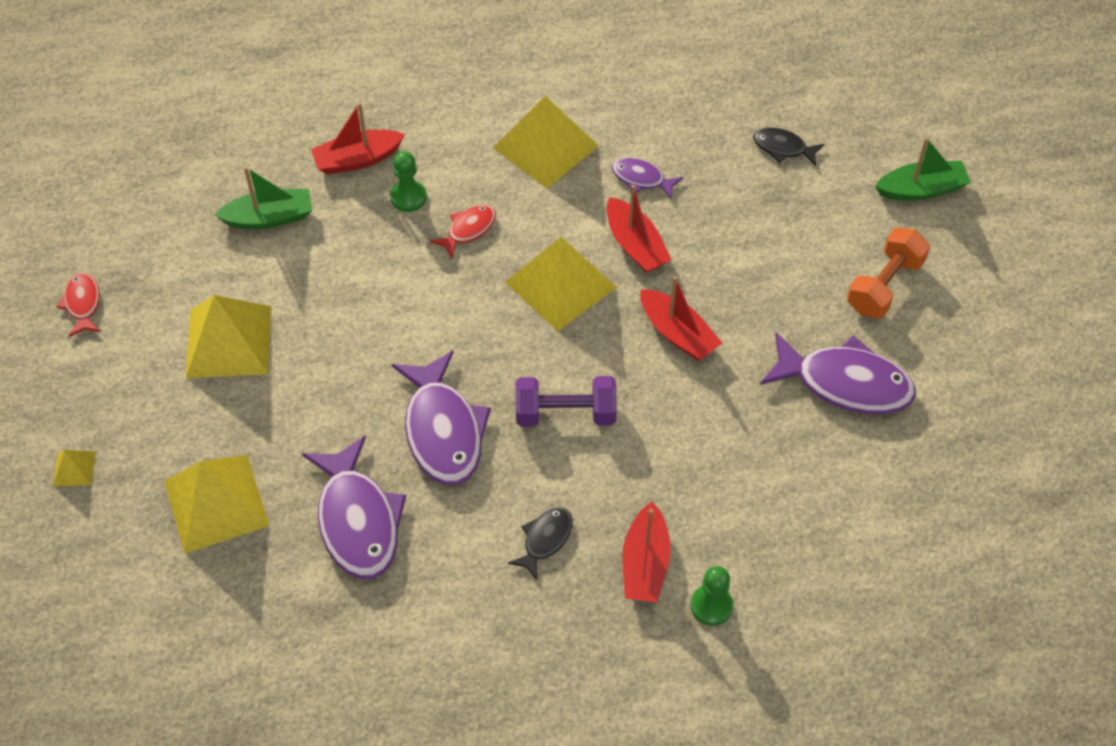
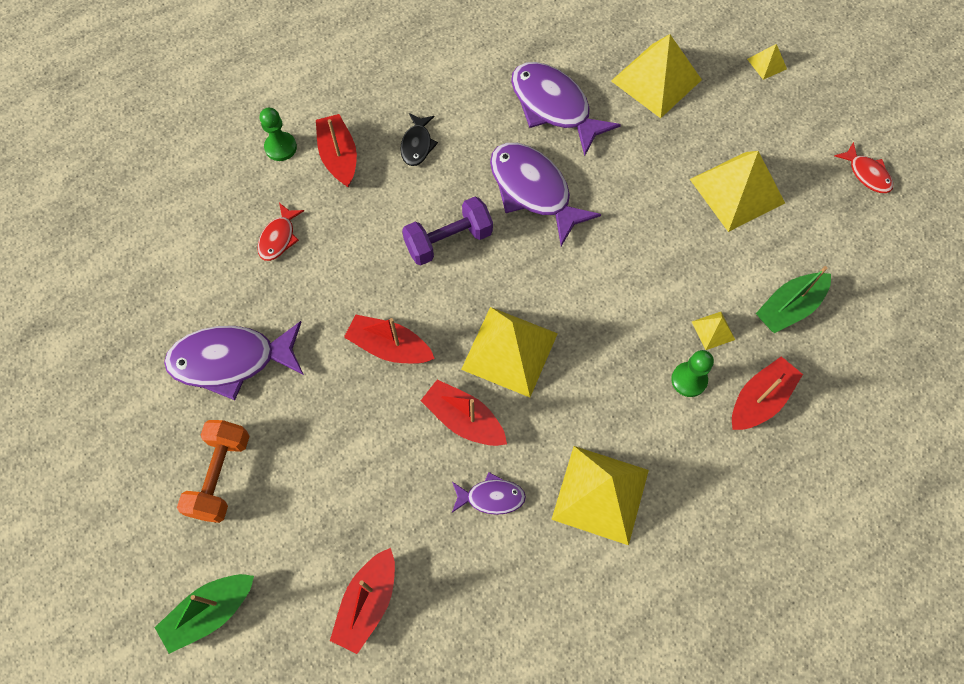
camera: 155 degrees right, 10 degrees up
red fish [431,205,496,259] -> red fish moved to [257,203,304,261]
black fish [753,127,824,166] -> red boat [330,548,395,654]
none -> yellow pyramid [692,312,735,350]

